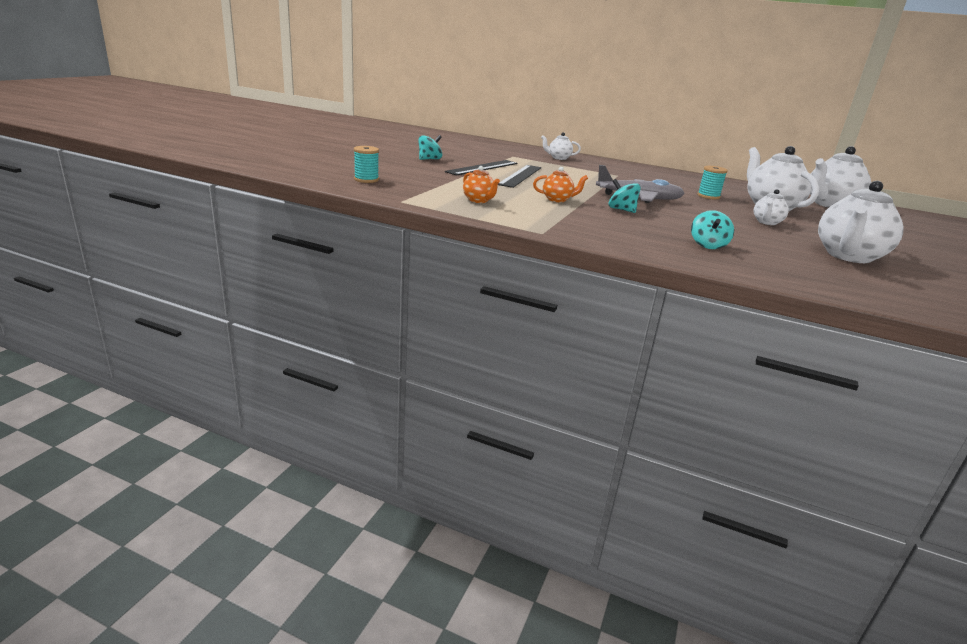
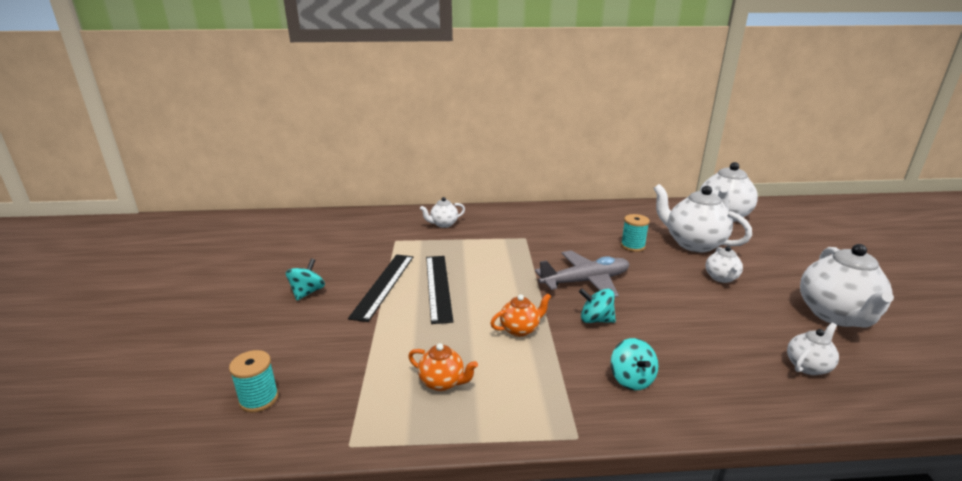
camera: 25 degrees left, 0 degrees up
turquoise spinning top [691,210,734,249] -> turquoise spinning top moved to [611,338,658,390]
none -> white teapot [787,322,839,375]

